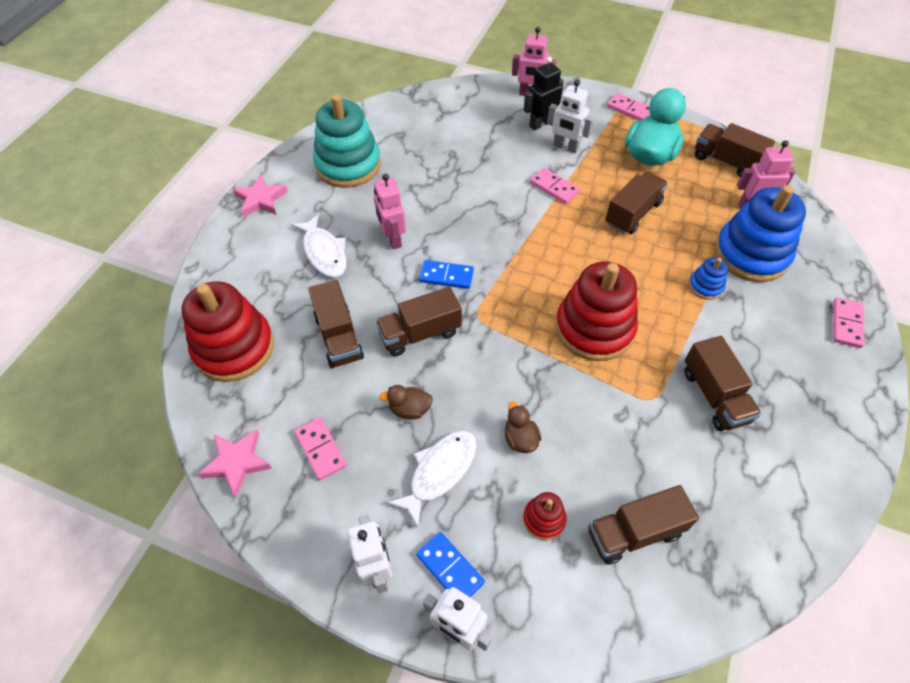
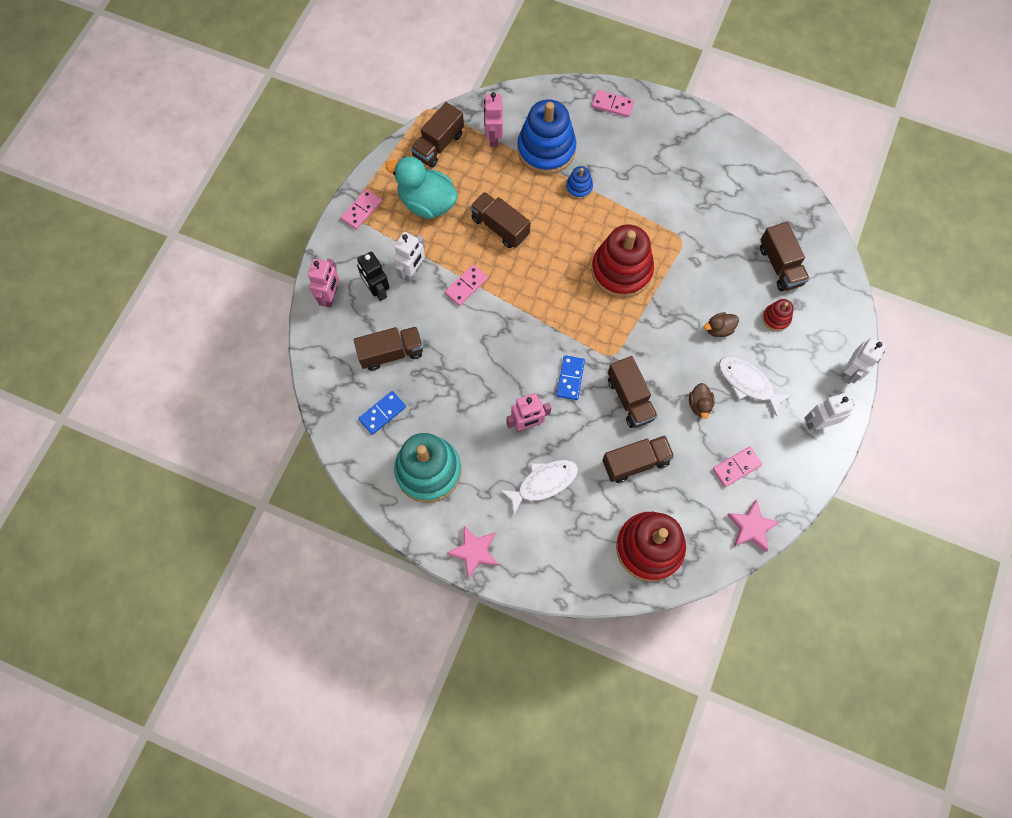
camera: 90 degrees left, 15 degrees up
blue domino [416,532,485,597] -> blue domino moved to [358,391,406,435]
brown truck [684,336,762,431] -> brown truck moved to [354,326,423,371]

